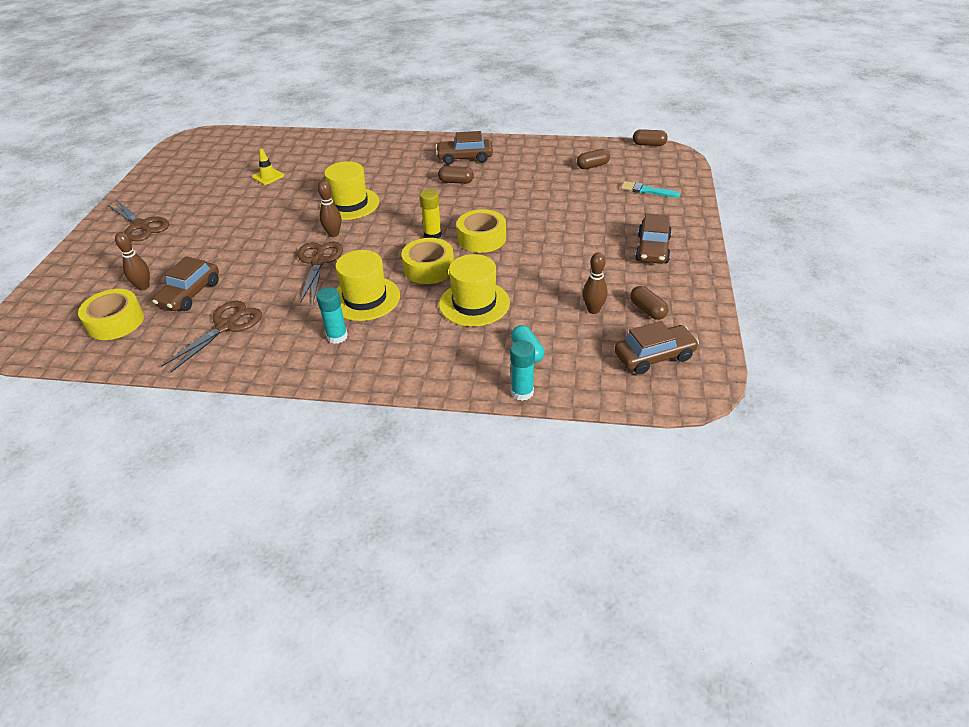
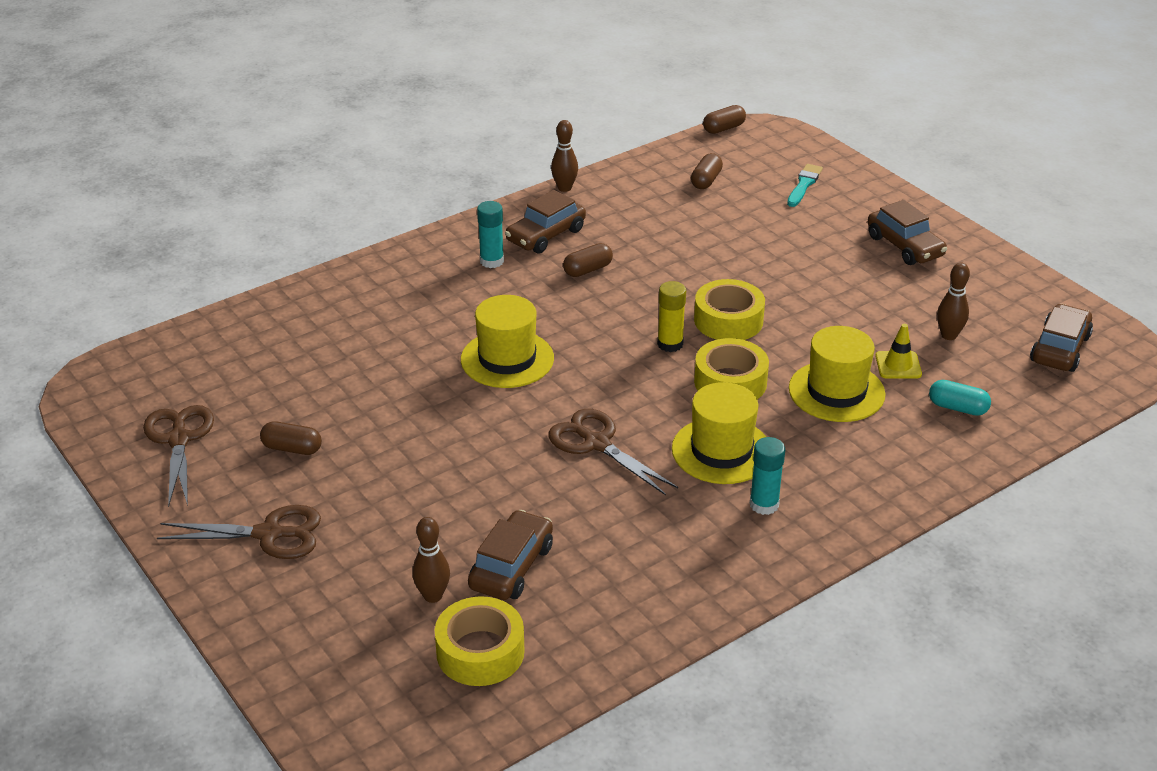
camera: 45 degrees left, 5 degrees down
brown car [153,256,219,311] -> brown car turned 135 degrees counterclockwise [468,510,553,600]
brown scissors [161,301,262,372] -> brown scissors moved to [143,405,214,507]
yellow traffic cone [252,149,284,185] -> yellow traffic cone moved to [875,324,922,379]
brown bowling pin [318,181,341,237] -> brown bowling pin moved to [551,120,578,192]
turquoise glue stick [510,340,535,401] -> turquoise glue stick moved to [477,201,504,268]
turquoise brush [621,181,680,198] -> turquoise brush turned 135 degrees clockwise [787,164,823,207]
brown capsule [630,286,669,320] -> brown capsule moved to [260,421,322,455]

